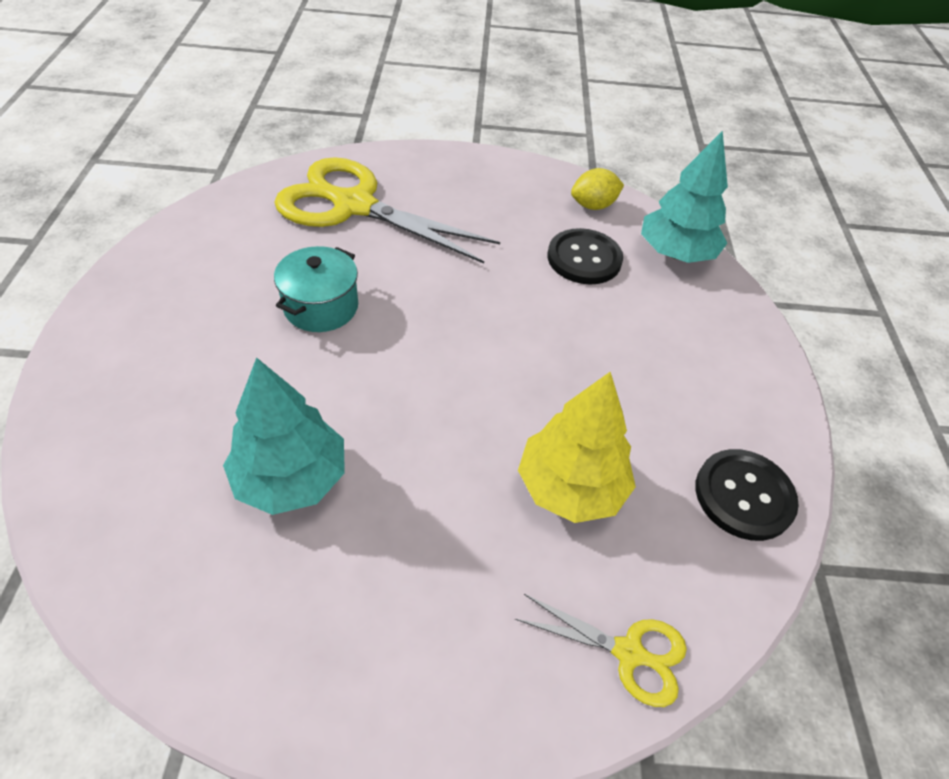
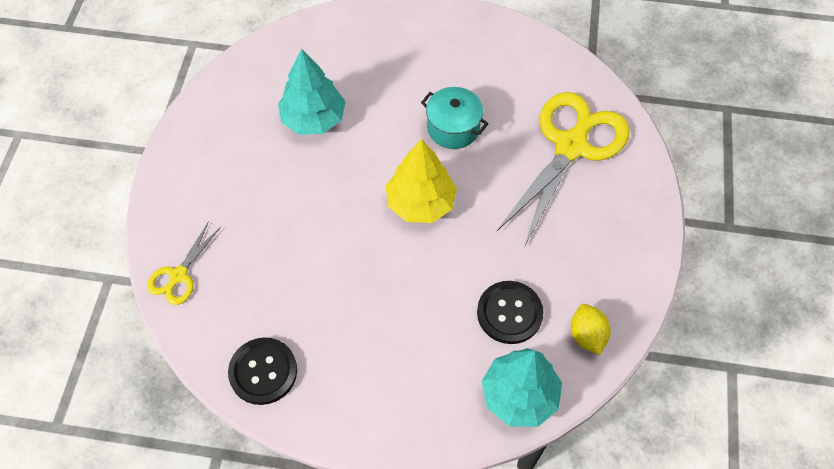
camera: 100 degrees right, 10 degrees up
yellow tree [518,372,636,523] -> yellow tree moved to [386,139,457,223]

